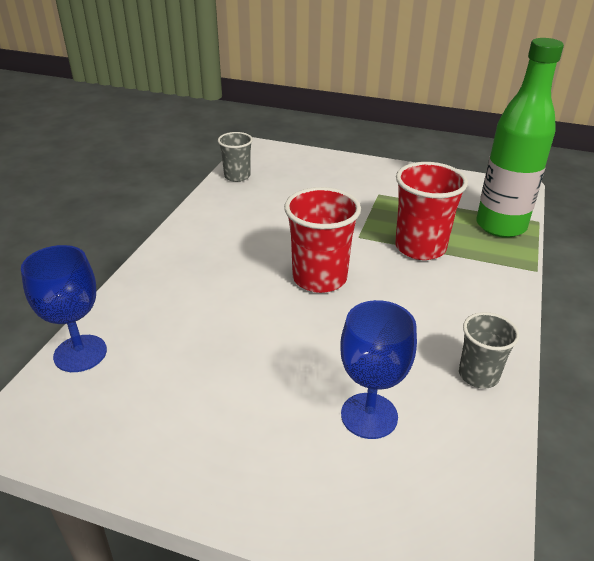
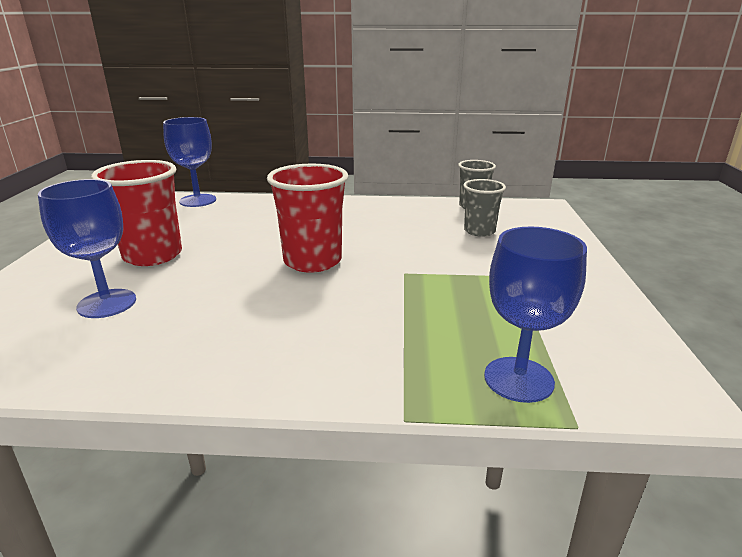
camera: 75 degrees right, 10 degrees down
red cup [395,162,468,260] -> red cup moved to [91,160,182,266]
grey cup [459,312,520,389] -> grey cup moved to [463,179,506,237]
green bottle [476,38,564,238] -> blue goblet [484,227,587,403]

